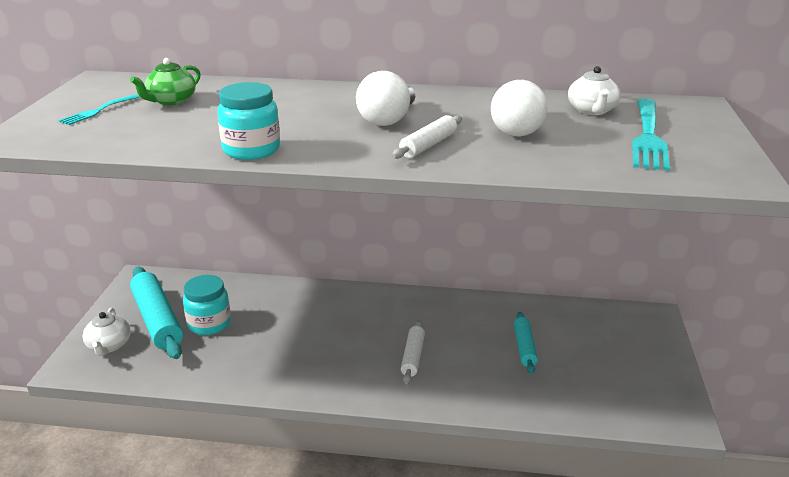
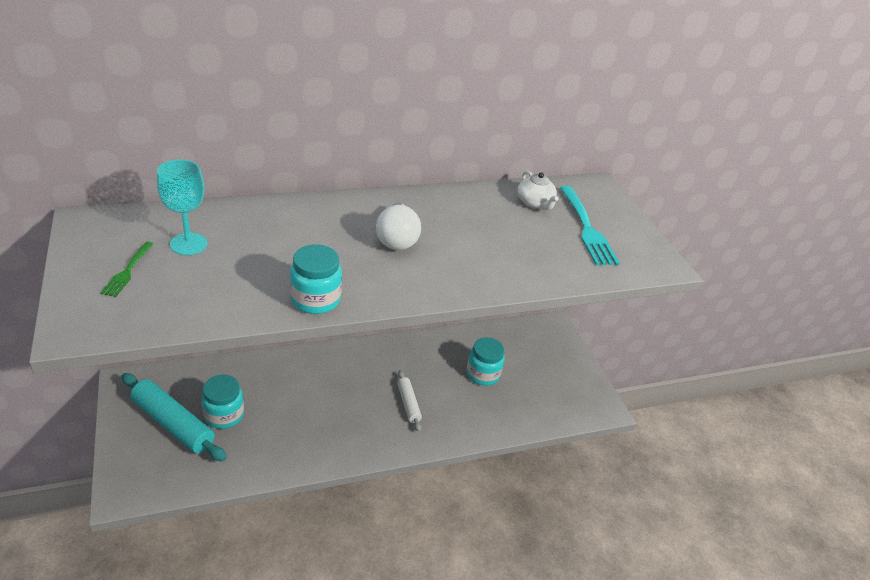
camera: 30 degrees left, 10 degrees up
turquoise fork [58,94,139,125] -> green fork [100,242,154,297]
white teapot [83,308,131,356] -> none
green teapot [130,58,201,105] -> turquoise goblet [157,159,207,255]
white rolling pin [392,115,462,159] -> none
white light bulb [491,80,548,136] -> none
turquoise rolling pin [514,312,538,374] -> turquoise jar [467,337,505,386]

